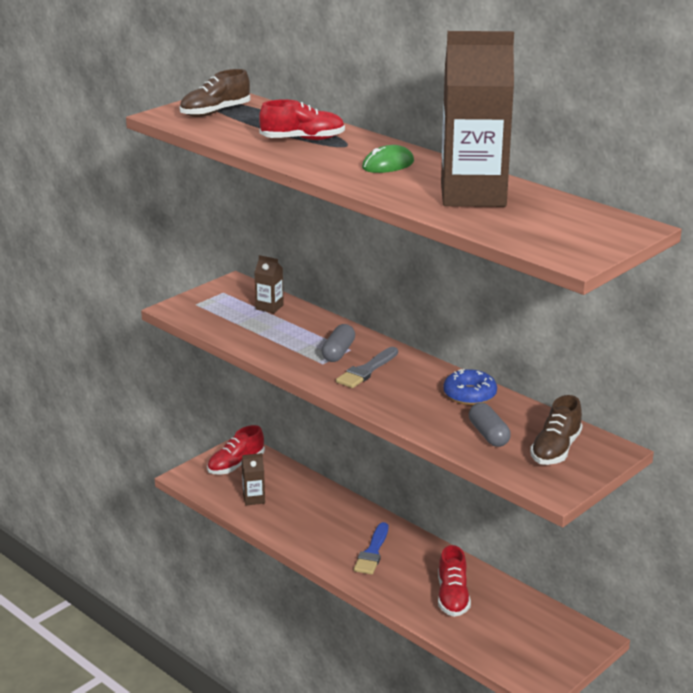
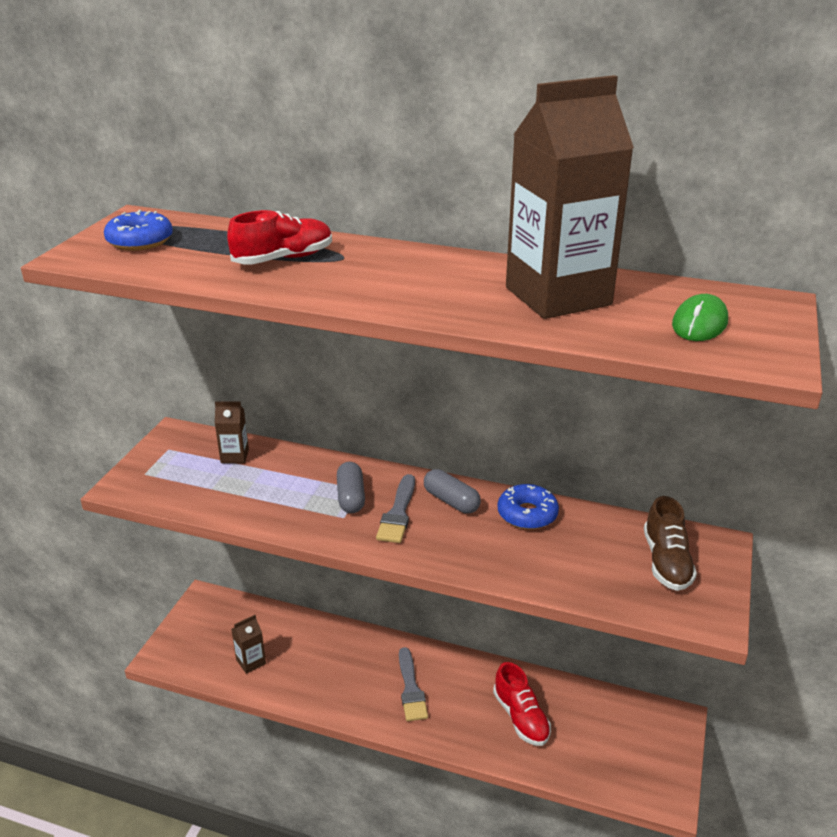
camera: 25 degrees left, 5 degrees up
brown shoe [179,69,250,117] -> blue donut [104,210,173,251]
red shoe [207,425,265,474] -> none
blue brush [354,522,388,575] -> grey brush [399,647,428,721]
green mouse [362,145,414,173] -> green mouse moved to [672,294,728,341]
grey capsule [469,403,511,447] -> grey capsule moved to [424,469,481,514]

